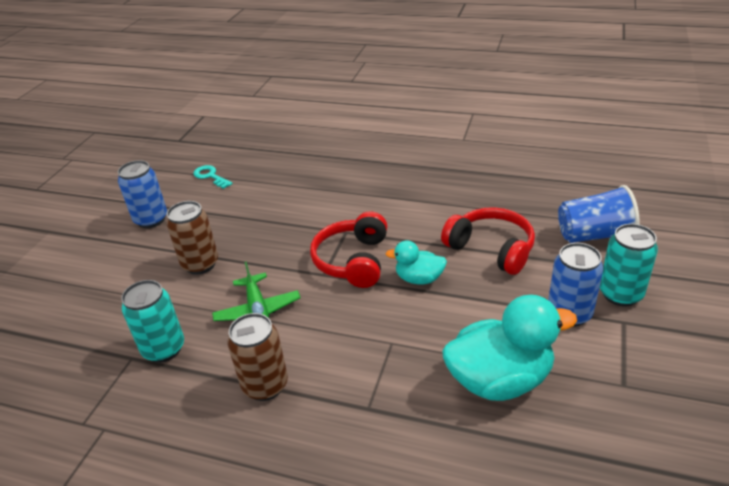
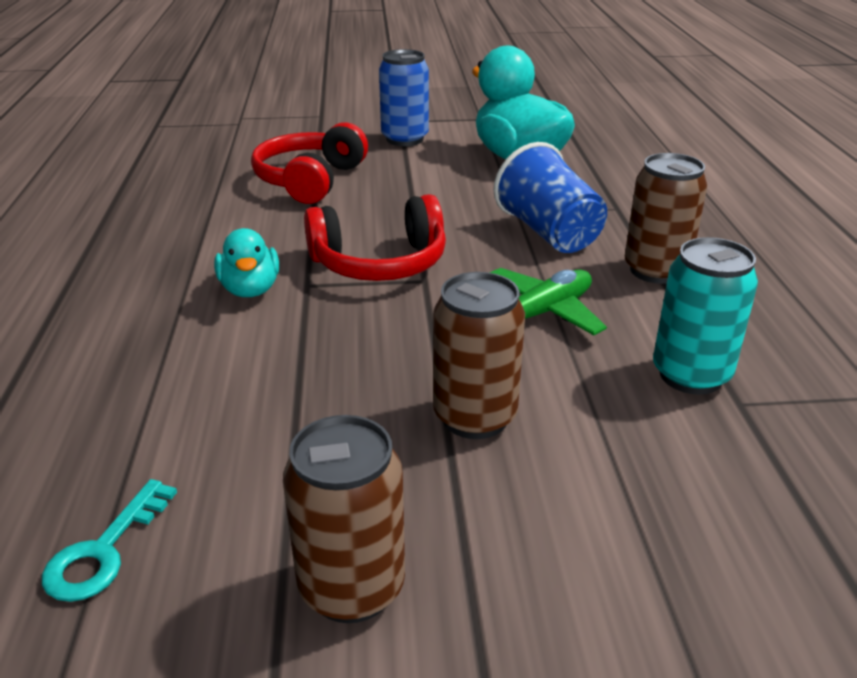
camera: 115 degrees left, 5 degrees down
blue can [118,160,167,228] -> brown can [283,415,405,623]
turquoise duck [385,240,447,285] -> turquoise duck moved to [214,228,279,297]
blue cup [558,185,640,243] -> blue cup moved to [493,142,607,253]
turquoise can [600,224,658,307] -> none

